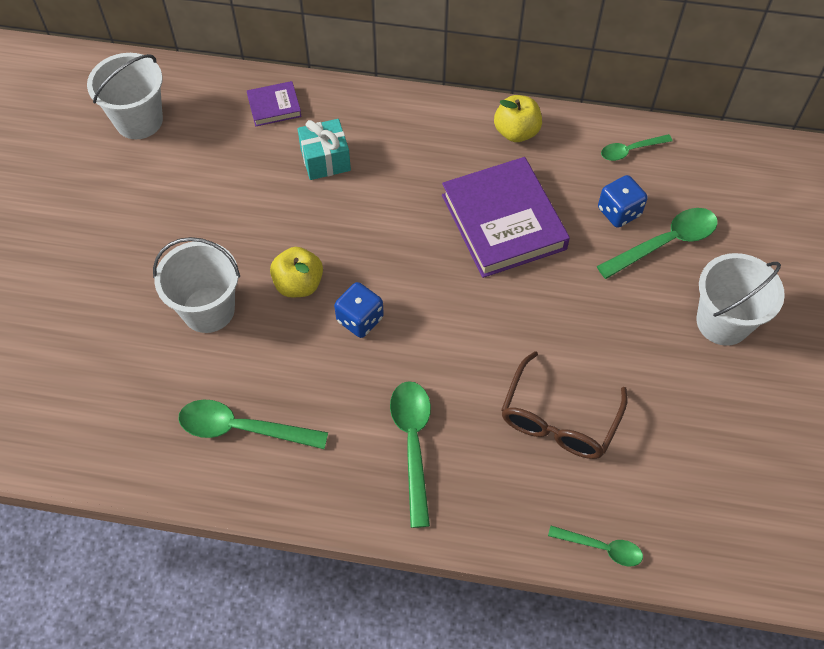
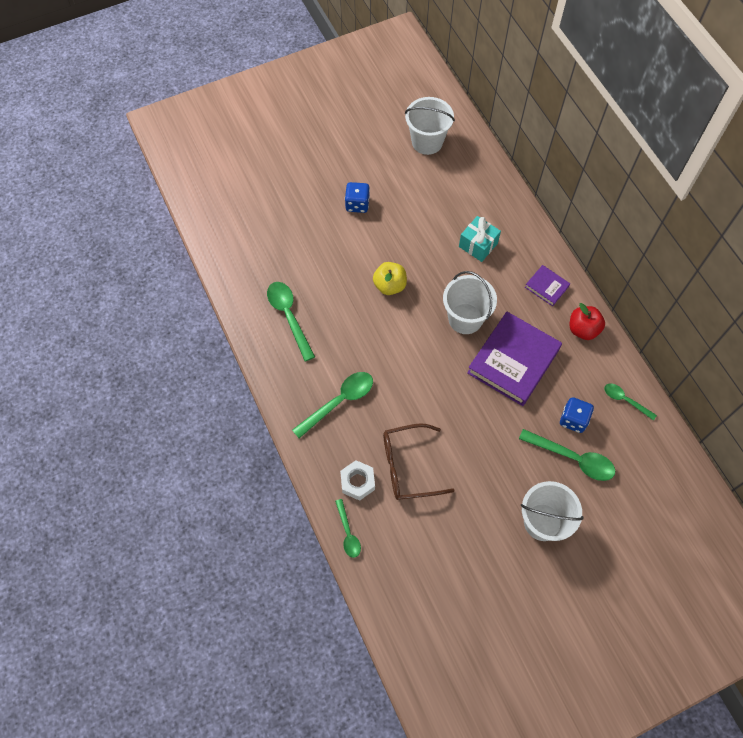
camera: 55 degrees right, 5 degrees up
white bucket [153,237,240,333] -> white bucket moved to [443,271,497,334]
purple book [247,81,302,126] -> purple book moved to [525,265,570,306]
blue dice [334,282,384,338] -> blue dice moved to [345,182,370,213]
yellow apple [494,95,542,142] -> red apple [570,303,605,340]
none -> white nut [340,460,375,501]

